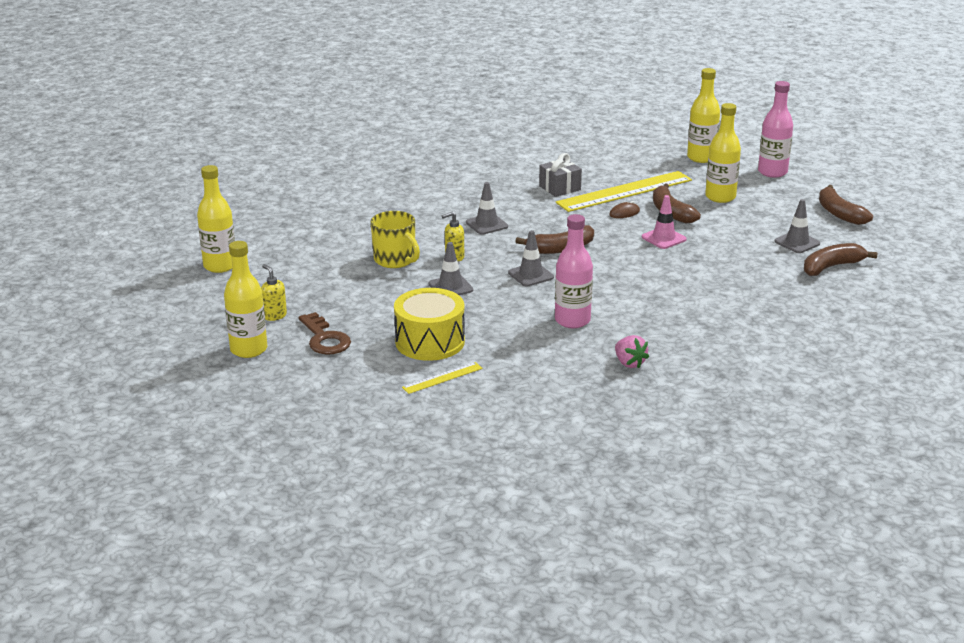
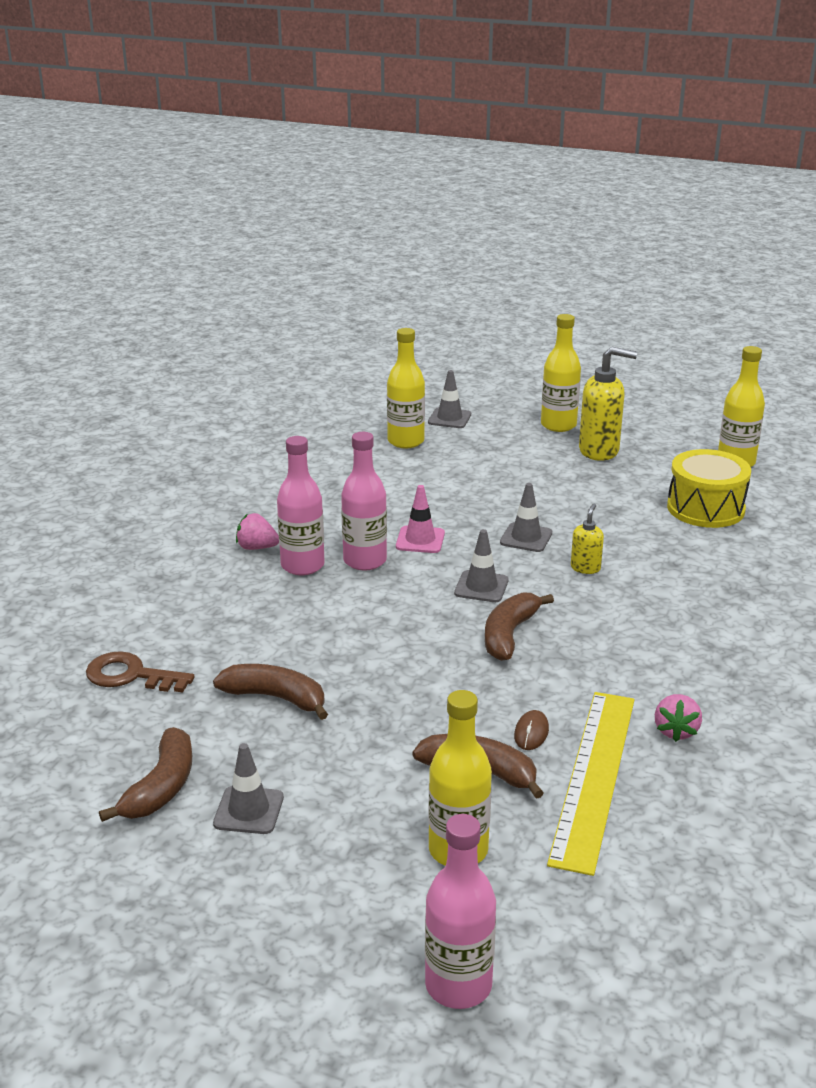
camera: 135 degrees right, 0 degrees up
yellow soap dispenser [261,264,287,321] -> yellow soap dispenser [579,346,637,461], size x1.94
brown key [299,312,351,355] -> brown key moved to [86,651,195,692]
yellow mug [370,211,420,268] -> none
yellow drum [394,288,465,361] -> yellow drum moved to [667,449,751,528]
yellow ruler [402,362,483,394] -> none
grey traffic cone [466,182,508,235] -> grey traffic cone moved to [428,370,471,428]
grey gift [539,153,582,197] -> pink strawberry [655,694,702,742]
pink traffic cone [642,195,687,249] -> pink traffic cone moved to [396,485,445,553]
yellow bottle [687,68,720,163] -> yellow bottle moved to [387,328,425,448]
brown banana [819,185,873,225] -> brown banana moved to [213,664,328,720]
none -> pink bottle [277,436,324,575]

